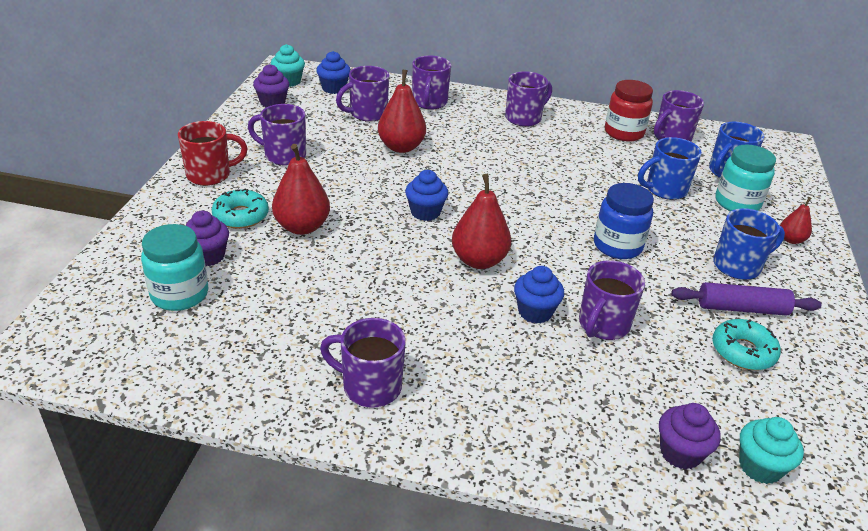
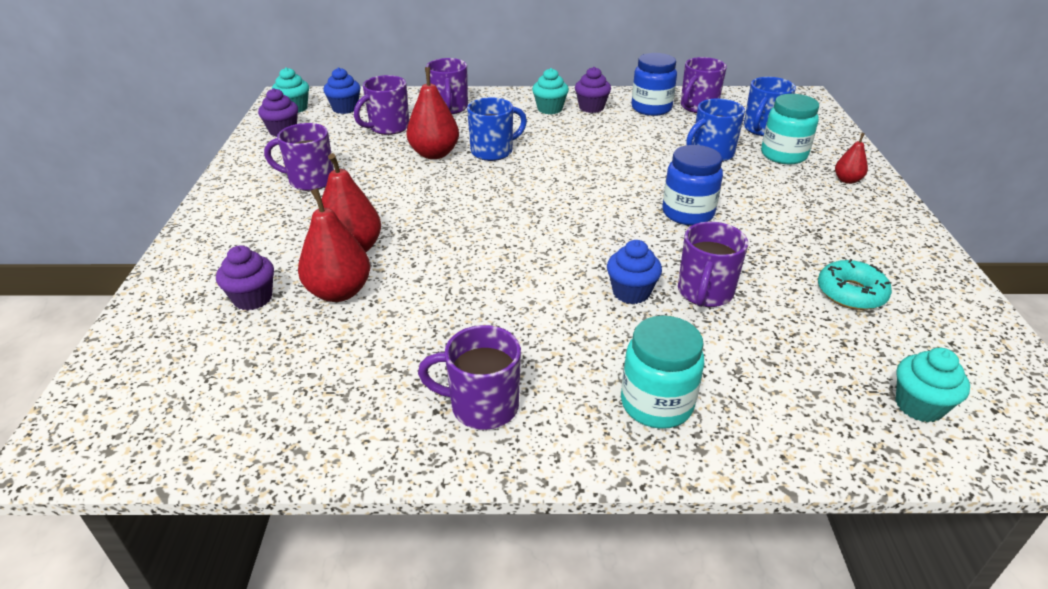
camera: 10 degrees left, 0 degrees up
turquoise jar [141,224,208,311] -> turquoise jar moved to [621,315,704,429]
red mug [178,121,248,186] -> none
turquoise donut [212,188,269,229] -> none
blue cupcake [405,170,448,221] -> none
red pear [452,174,511,269] -> red pear moved to [298,188,370,302]
purple mug [505,71,552,127] -> turquoise cupcake [532,68,569,114]
red jar [605,80,653,142] -> blue jar [631,53,677,116]
purple cupcake [659,403,721,469] -> purple cupcake moved to [575,67,611,113]
purple rolling pin [671,282,822,316] -> none
blue mug [713,208,785,280] -> blue mug moved to [467,97,527,161]

